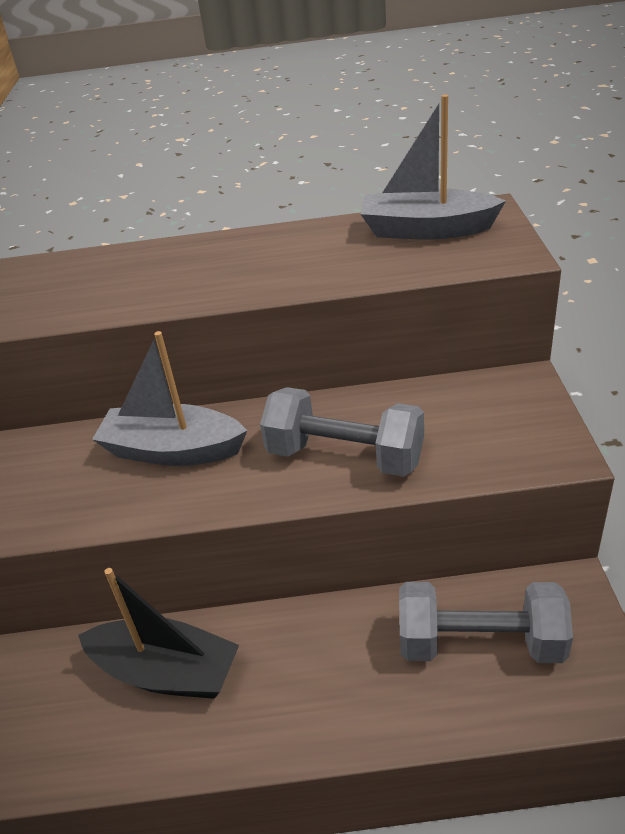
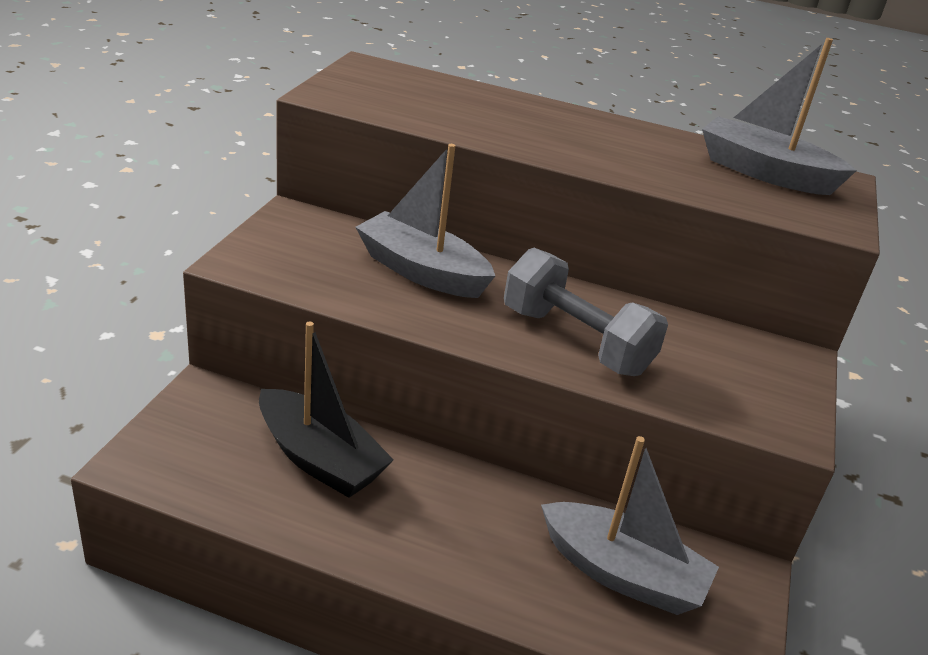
camera: 15 degrees right, 5 degrees down
grey dumbbell [399,582,573,663] -> grey boat [541,436,719,615]

